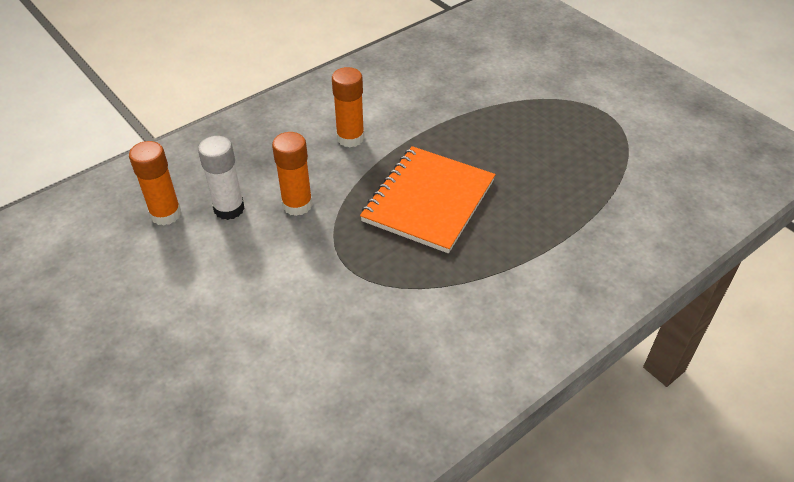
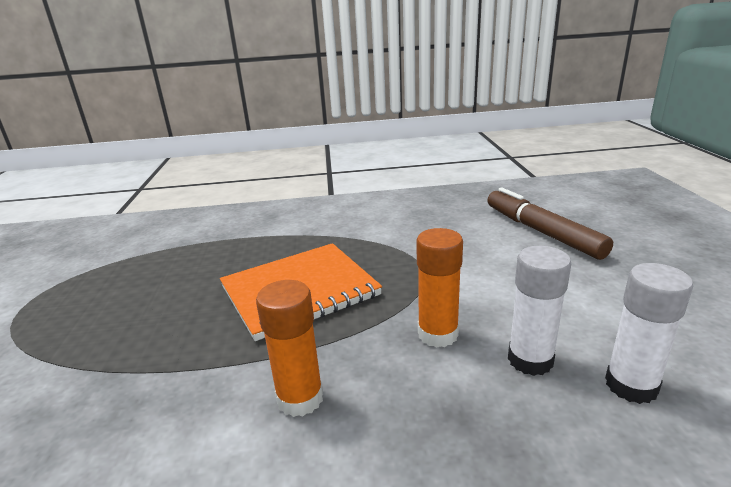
camera: 145 degrees left, 20 degrees down
orange glue stick [129,141,181,226] -> white glue stick [605,263,693,404]
none -> brown marker [487,187,613,260]

